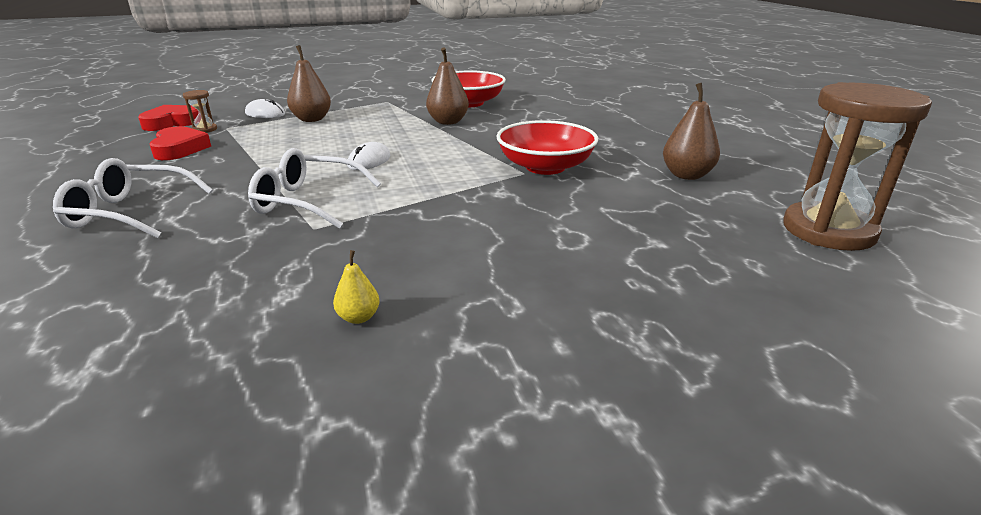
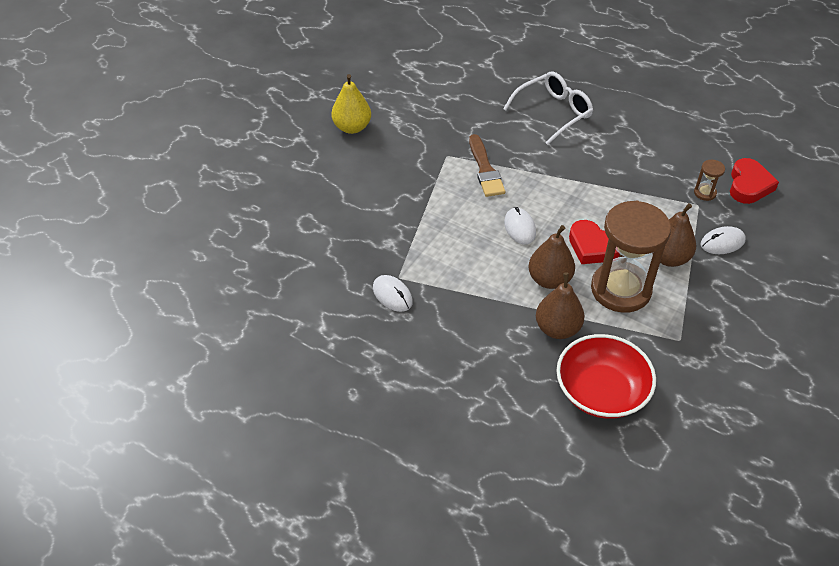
camera: 140 degrees right, 20 degrees up
red heart [150,126,211,160] -> red heart moved to [569,220,620,264]
white glasses [248,148,381,228] -> brown brush [469,134,505,197]
yellow pear [333,250,380,324] -> yellow pear [331,74,371,134], size x1.88
red bowl [496,120,598,175] -> white mouse [373,275,413,312]
brown pear [663,83,720,180] -> brown pear moved to [529,225,575,289]
brown hourglass [783,82,932,251] -> brown hourglass moved to [591,200,671,313]

